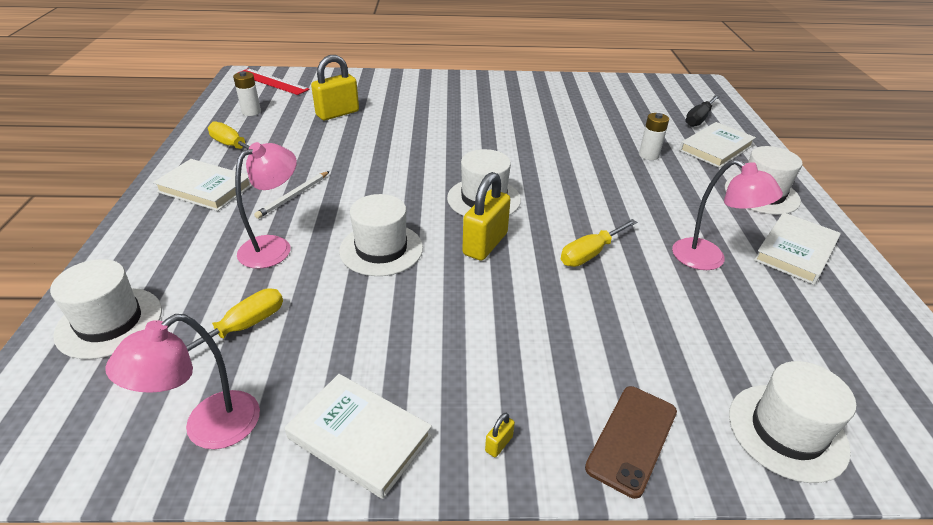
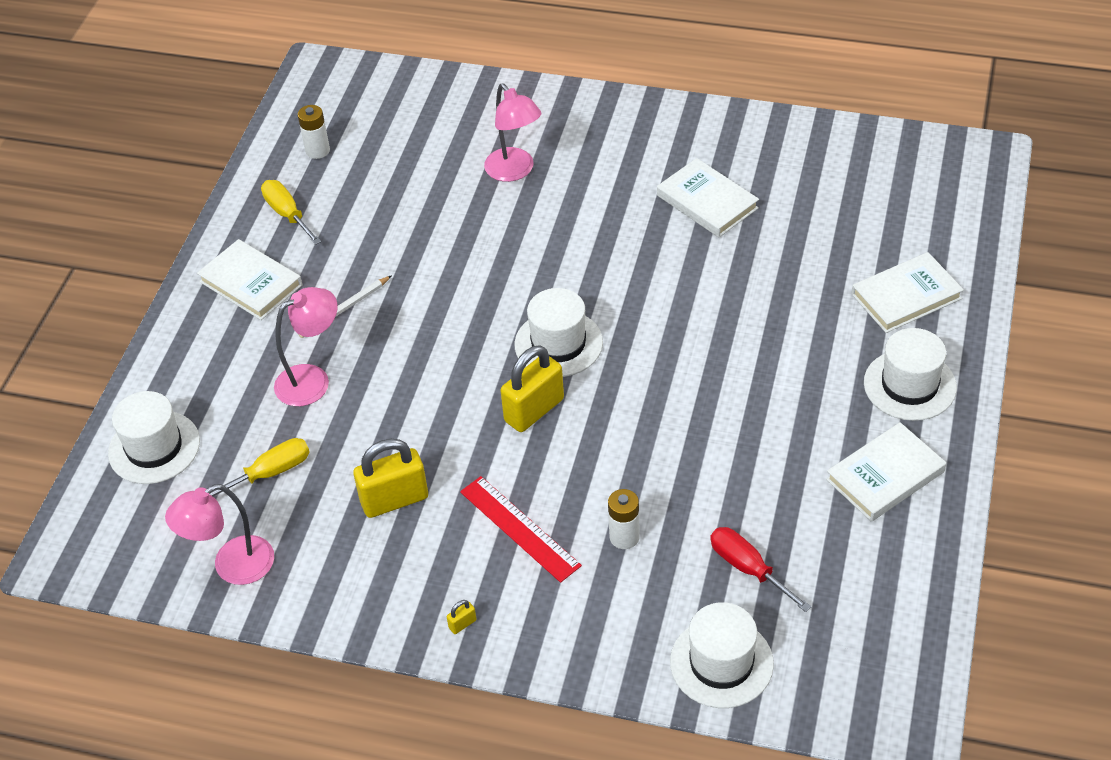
camera: 20 degrees right, 10 degrees up
red ruler [238,69,309,95] -> red ruler moved to [460,476,582,583]
white book [285,374,432,499] -> white book moved to [657,158,759,237]
yellow padlock [311,55,359,120] -> yellow padlock moved to [353,439,428,518]
white hat [339,194,423,276] -> none
yellow screwdriver [561,219,637,267] -> none
brown phone [585,386,677,499] -> none
white battery [639,113,669,160] -> white battery moved to [608,489,640,549]
pink lamp [672,159,783,270] -> pink lamp moved to [484,83,541,182]
black screwdriver [685,95,720,127] -> none
none -> red screwdriver [710,527,811,612]

